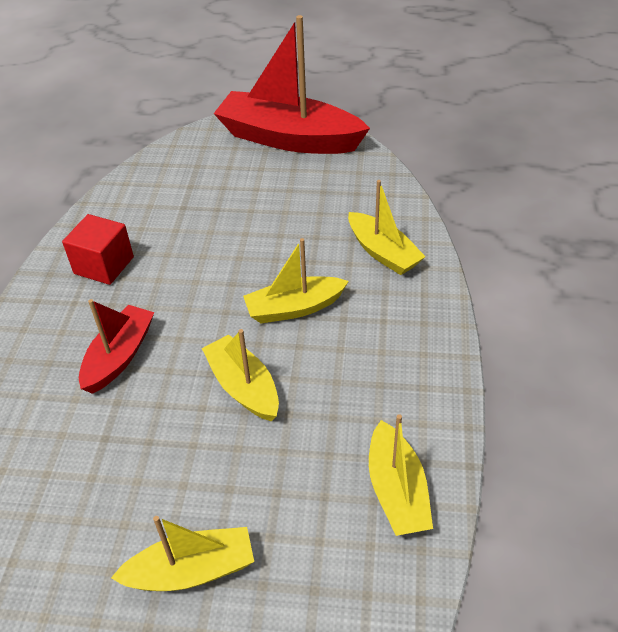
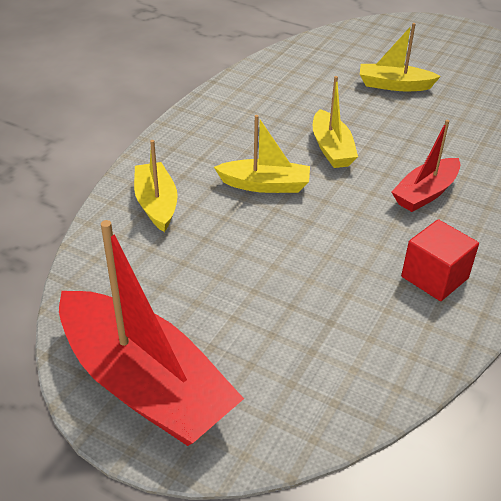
camera: 160 degrees left, 5 degrees down
yellow boat [369,414,433,536] -> none

